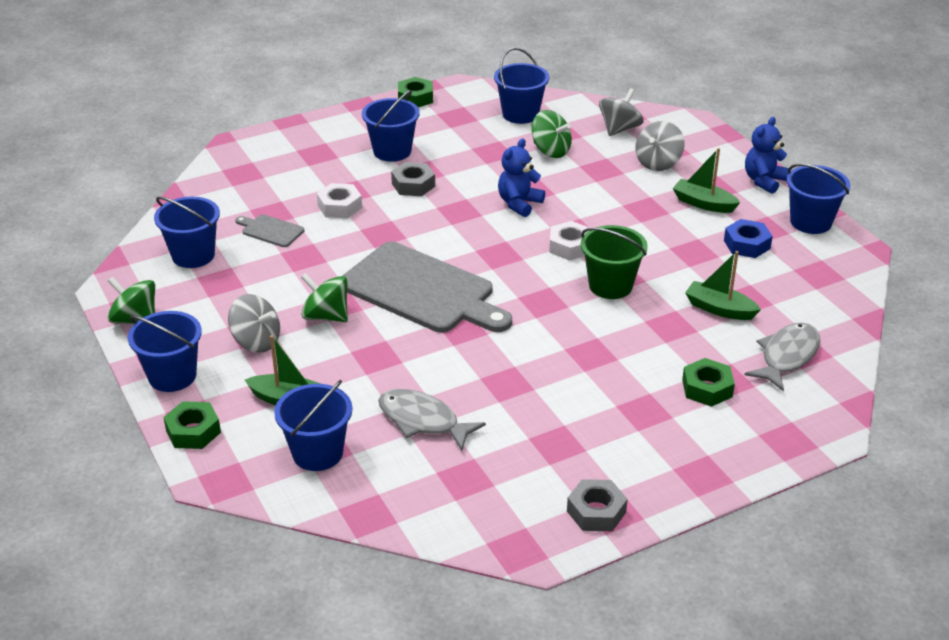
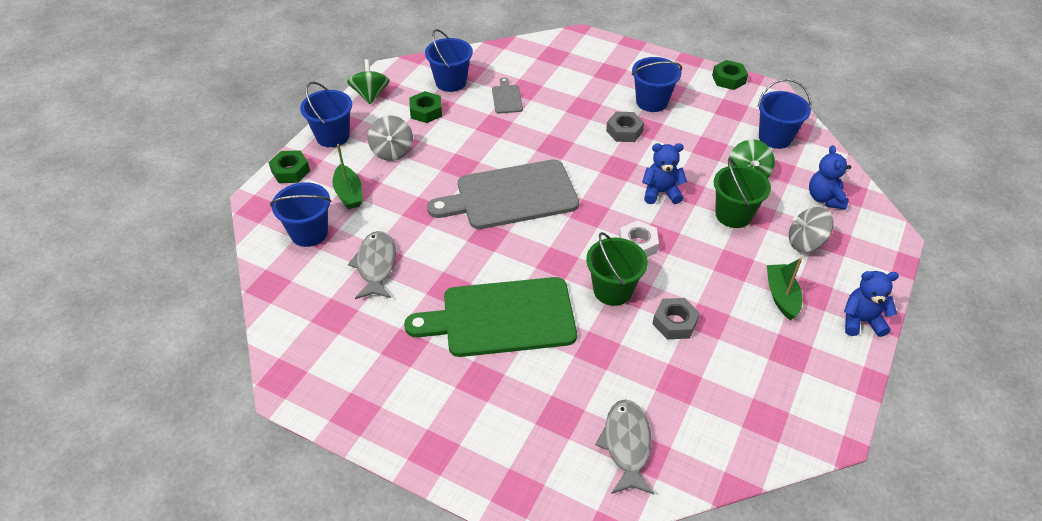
camera: 55 degrees right, 10 degrees up
green spinning top [301,273,348,322] -> none
white nut [317,183,362,218] -> none
grey cutting board [342,242,512,333] -> grey cutting board turned 75 degrees clockwise [427,159,579,229]
grey nut [567,479,628,531] -> grey nut moved to [652,298,700,339]
grey spinning top [599,88,644,136] -> blue teddy bear [809,145,851,210]
green nut [682,358,735,407] -> green nut moved to [409,91,442,123]
green boat [685,251,761,320] -> none
blue nut [724,219,773,258] -> none
grey fish [745,323,820,392] -> grey fish turned 90 degrees counterclockwise [595,399,654,494]
blue bucket [787,163,851,234] -> none
none -> green cutting board [404,277,577,357]
none -> green bucket [714,158,771,228]

